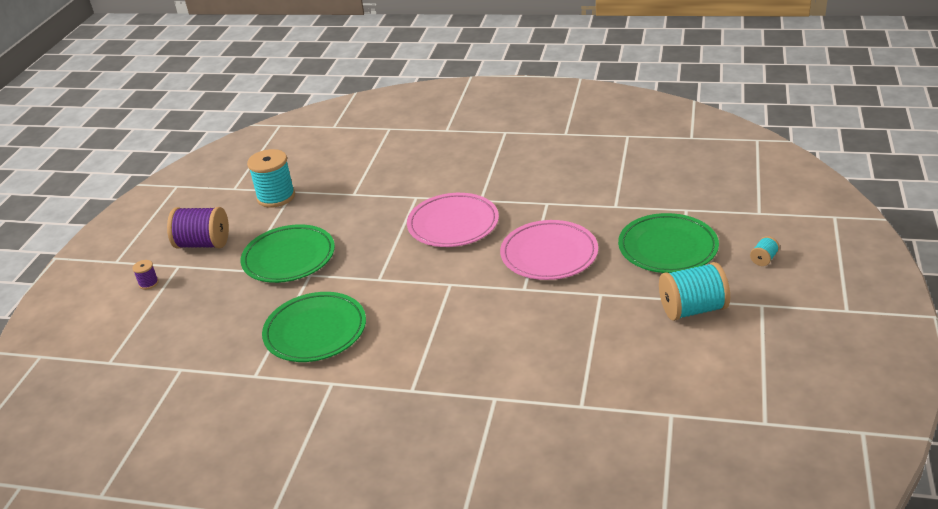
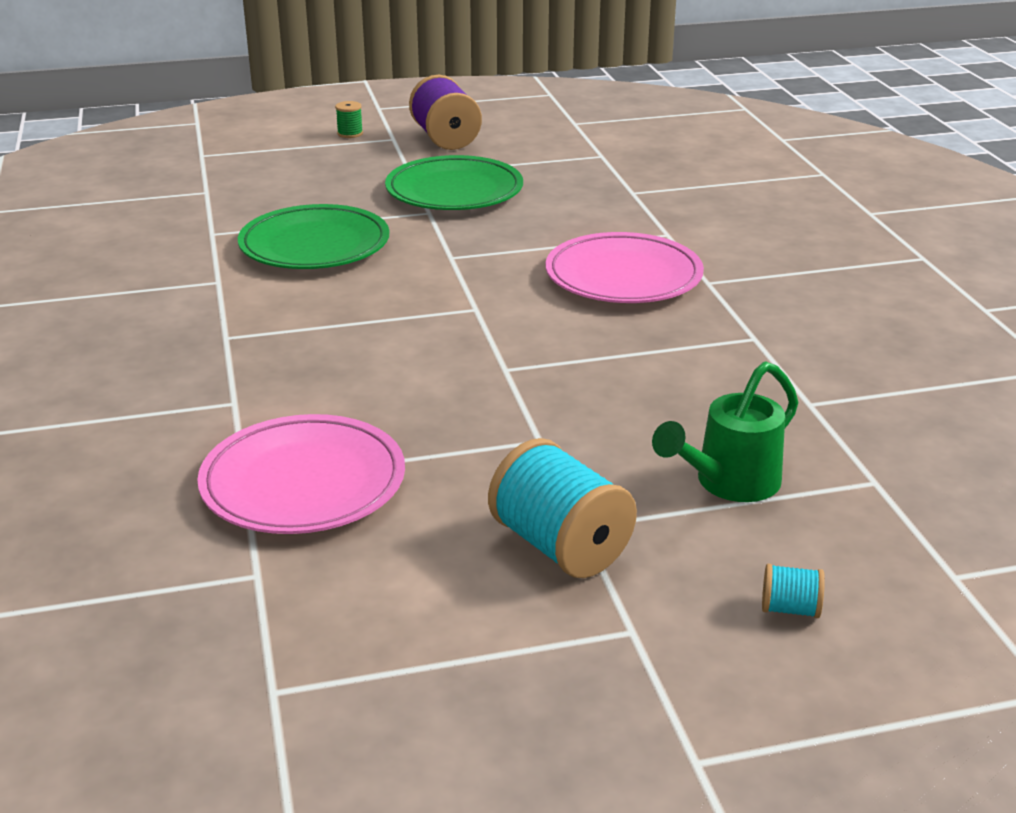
camera: 60 degrees right, 5 degrees down
purple spool [132,260,159,290] -> green spool [335,101,363,138]
turquoise spool [247,149,295,208] -> none
pink plate [500,220,598,280] -> pink plate moved to [197,414,405,534]
green plate [618,213,719,273] -> green watering can [652,361,799,502]

